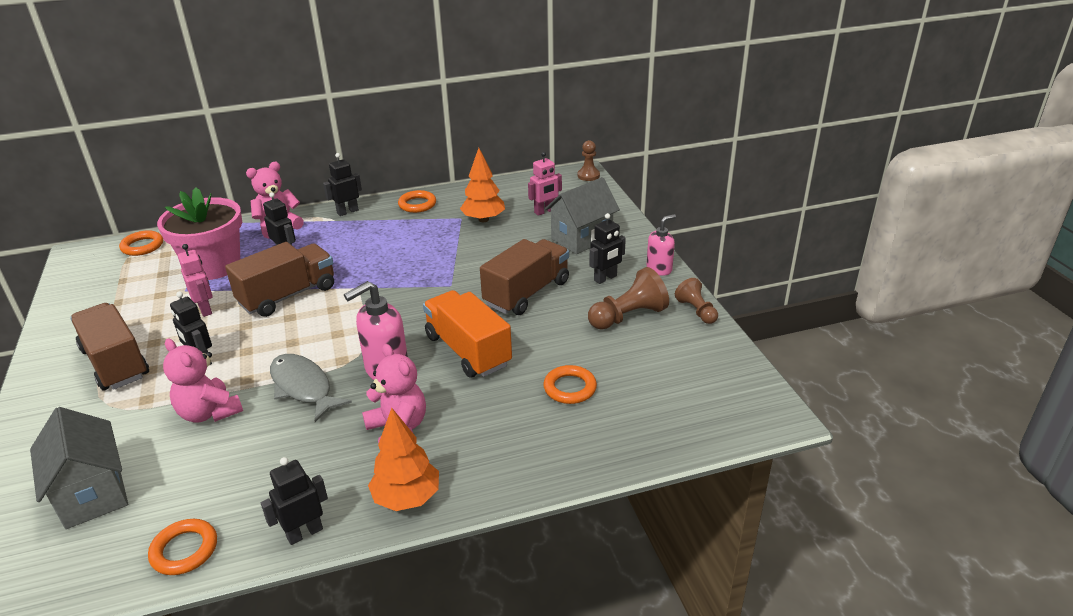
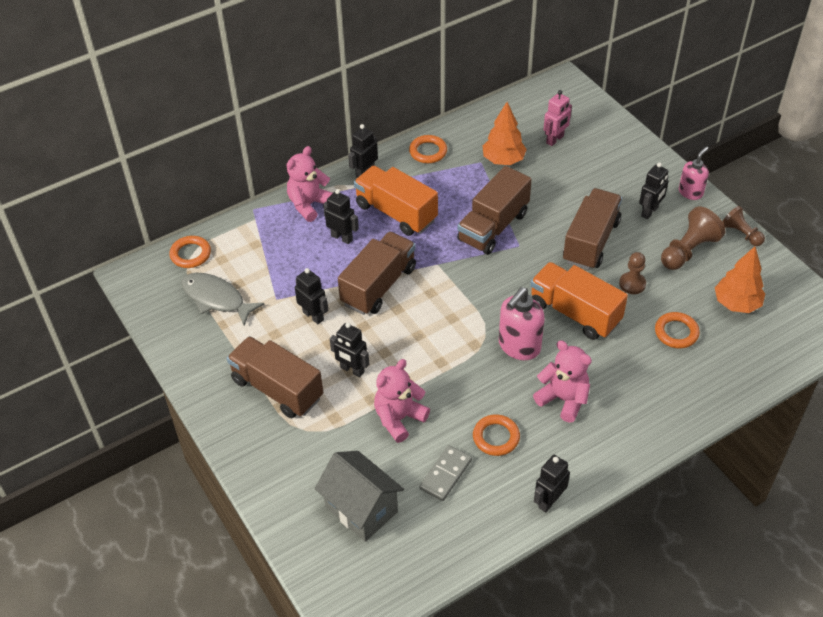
camera: 15 degrees left, 15 degrees up
orange ring [148,519,217,575] -> orange ring moved to [473,414,520,456]
pink flower pot [157,187,242,280] -> none
pink teddy bear [163,338,243,423] -> pink teddy bear turned 105 degrees clockwise [374,359,430,443]
pink robot [178,244,212,317] -> black robot [295,268,329,324]
grey fish [270,354,352,422] -> grey fish moved to [181,273,264,326]
orange tree [368,408,439,511] -> orange tree moved to [715,246,765,313]
grey house [545,177,620,254] -> none
brown pawn [577,140,600,181] -> brown pawn moved to [619,252,646,294]
none -> orange truck [354,166,438,236]
none -> grey domino [419,445,472,501]
none -> brown truck [457,166,532,255]

